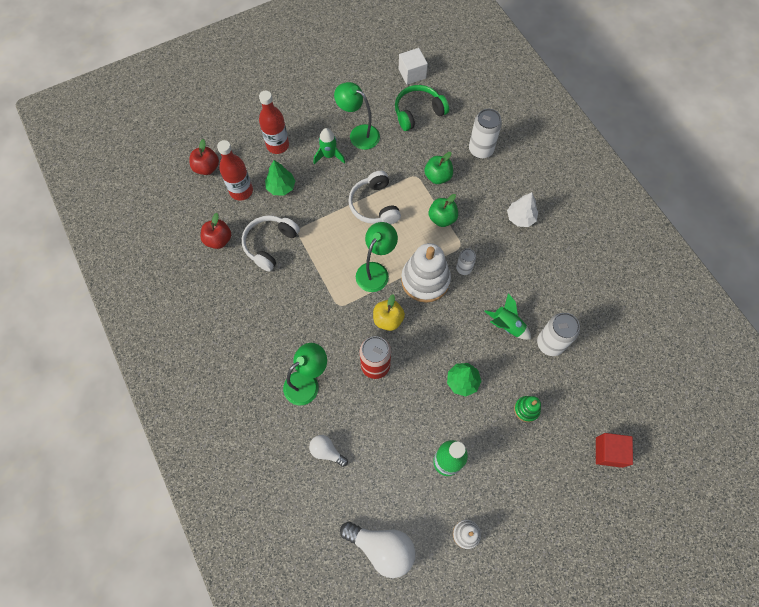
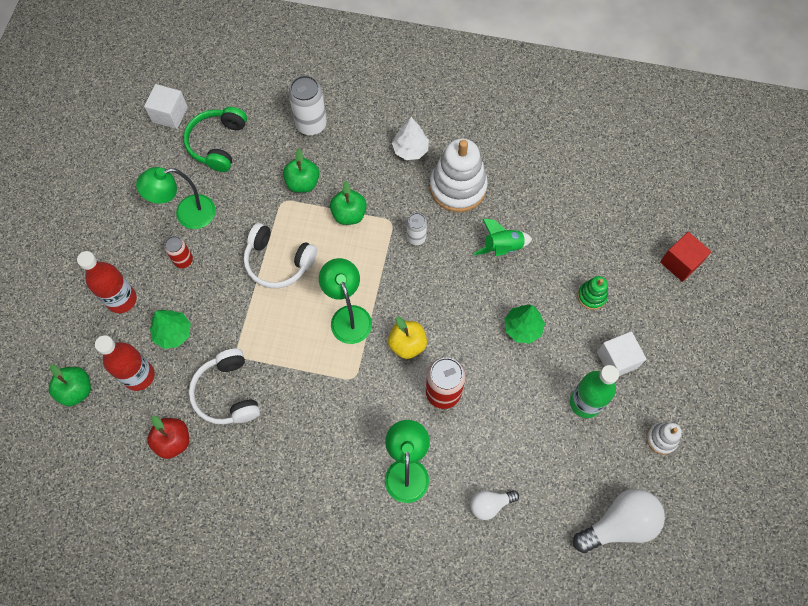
camera: 50 degrees left, 0 degrees up
red apple [189,139,219,175] -> green apple [49,364,91,406]
green rocket [314,128,345,164] -> red can [164,236,193,268]
white stacking toy [401,243,451,303] -> white stacking toy moved to [430,138,488,212]
white can [537,313,580,356] -> none
none -> white cube [597,331,646,376]

